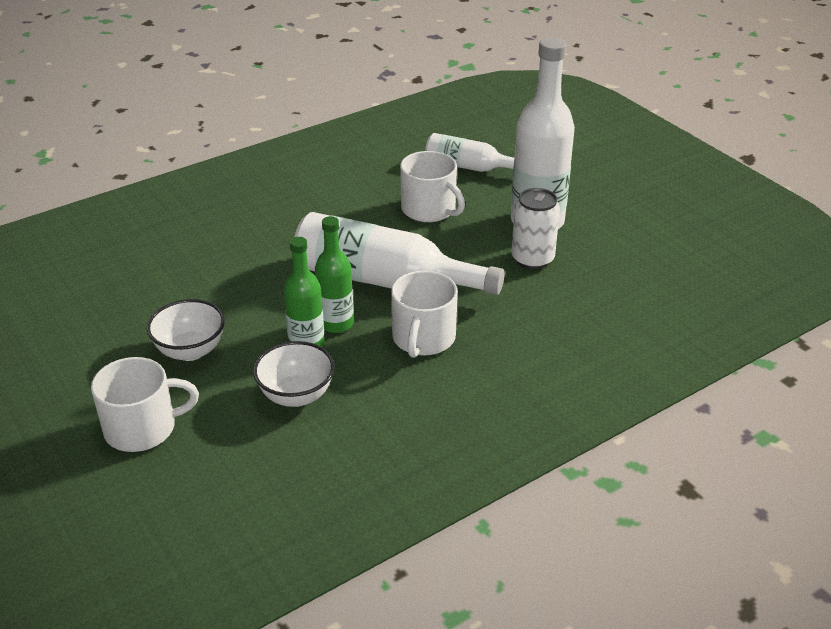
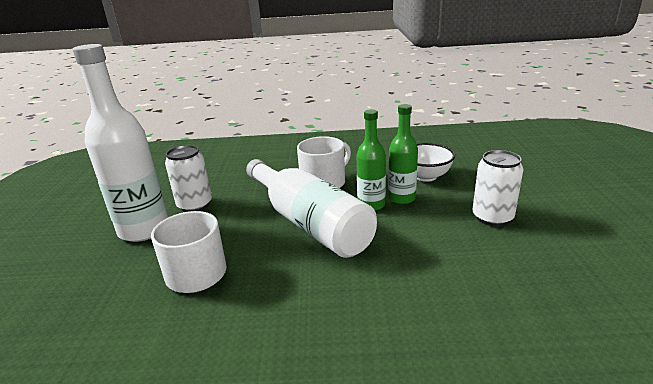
camera: 145 degrees left, 10 degrees down
white mug [91,357,199,452] -> none
white bowl [147,299,225,361] -> white can [473,150,524,226]
white bottle [425,133,515,172] -> none

